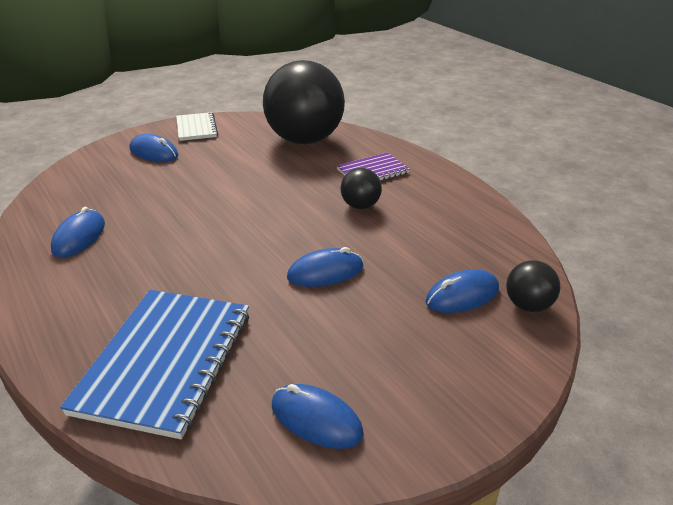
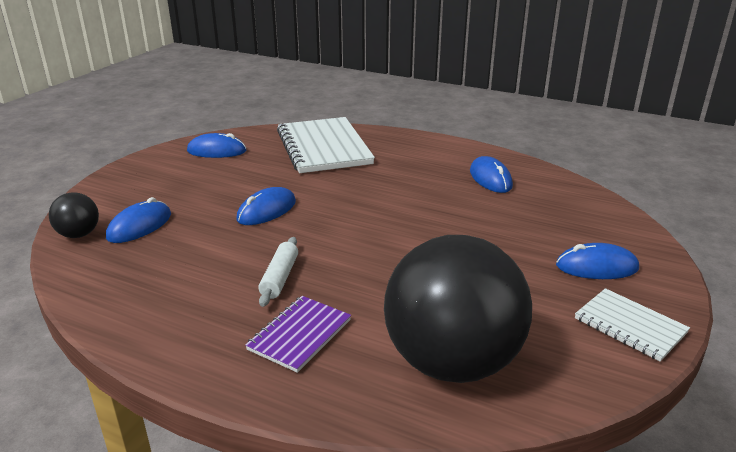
camera: 150 degrees right, 5 degrees down
blue notebook [60,290,249,439] -> white notebook [277,117,375,173]
black ball [340,168,382,209] -> white rolling pin [259,237,298,307]

